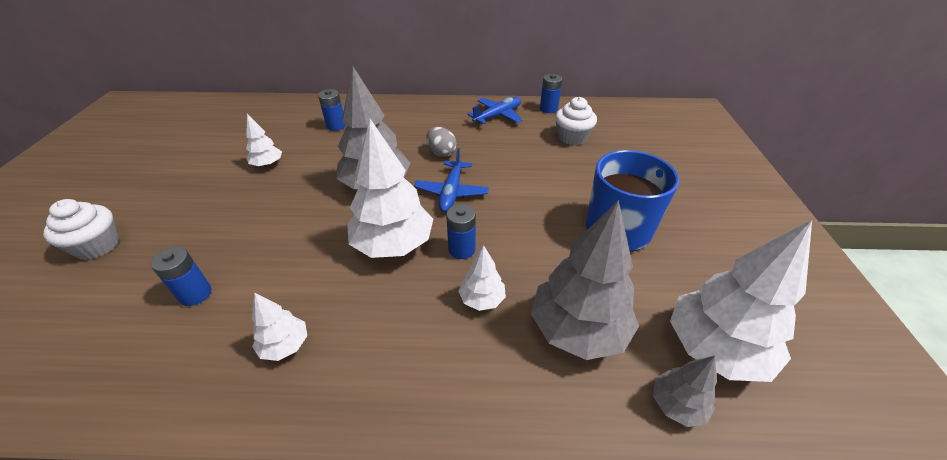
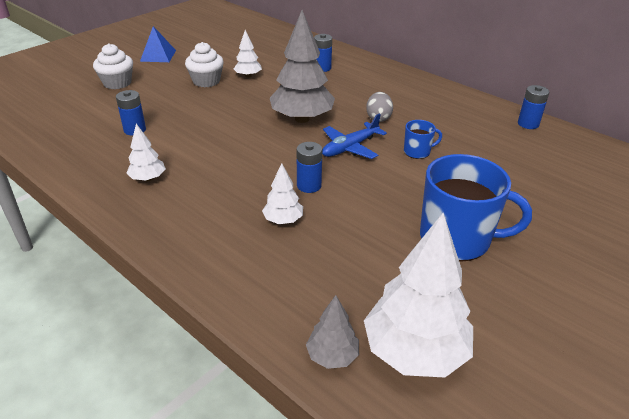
camera: 40 degrees right, 5 degrees down
white tree [347,119,433,258] -> none
blue plane [467,97,523,124] -> none
grey tree [531,200,639,360] -> none
white cupcake [555,97,597,145] -> white cupcake moved to [185,42,224,87]
none -> blue pyramid [140,26,176,62]
none -> blue mug [404,120,442,159]

